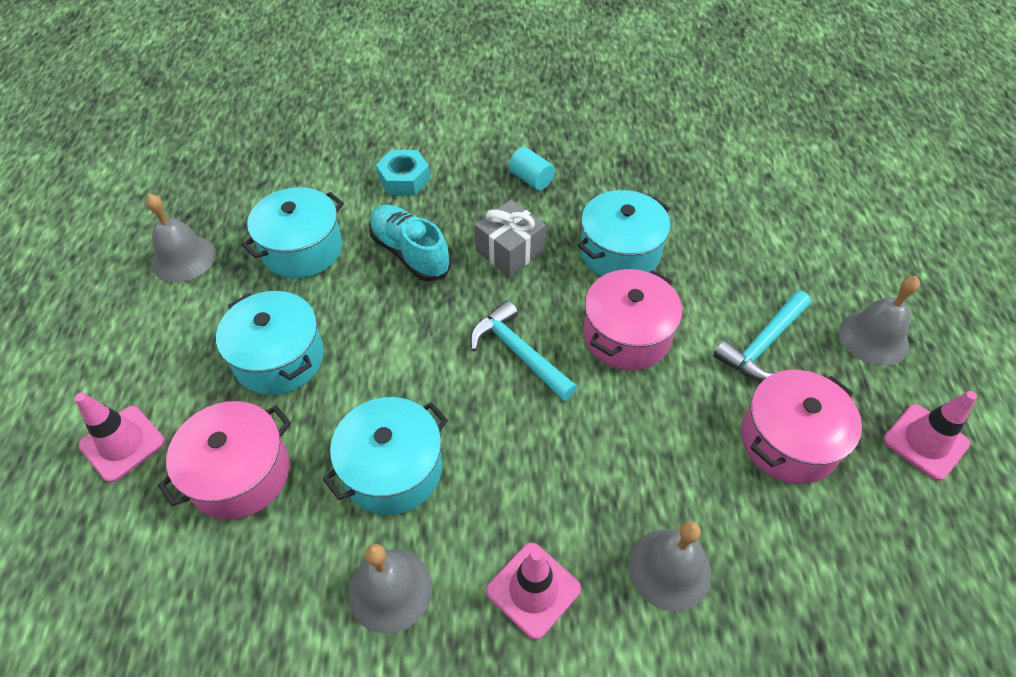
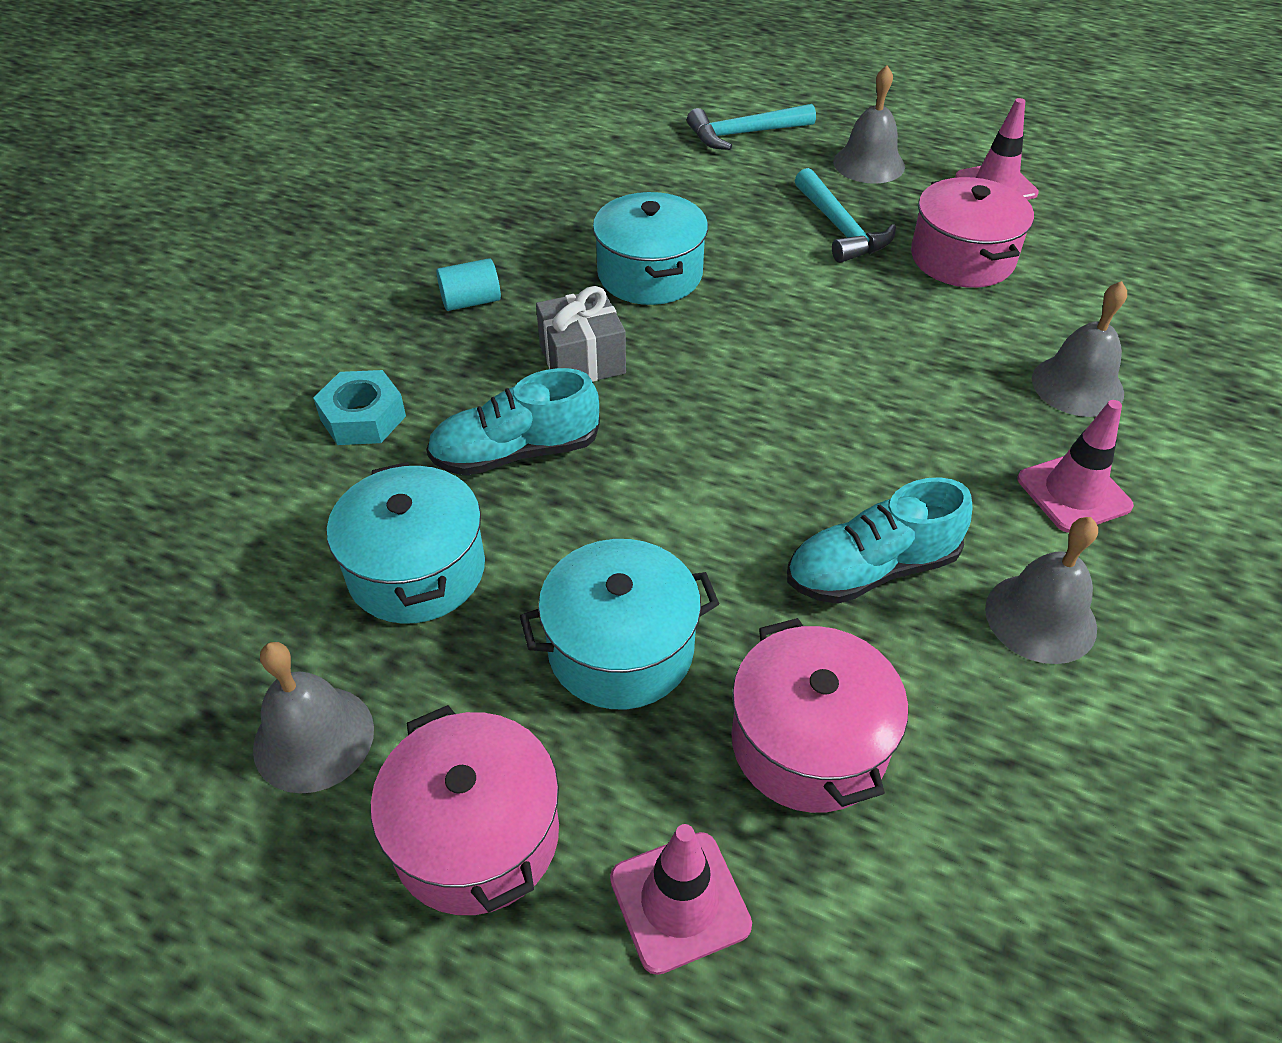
camera: 65 degrees left, 5 degrees down
turquoise pot [323,397,448,515] -> turquoise shoe [787,477,973,604]
turquoise hammer [470,300,577,401] -> turquoise hammer moved to [687,104,816,150]
pink pot [583,269,682,370] -> pink pot moved to [371,705,559,915]

